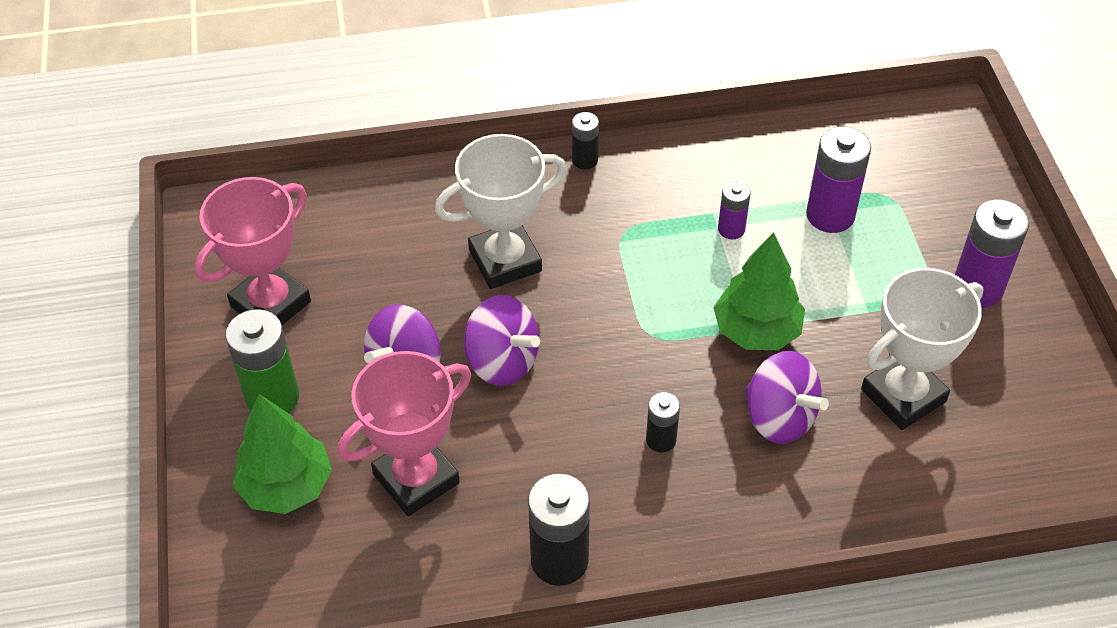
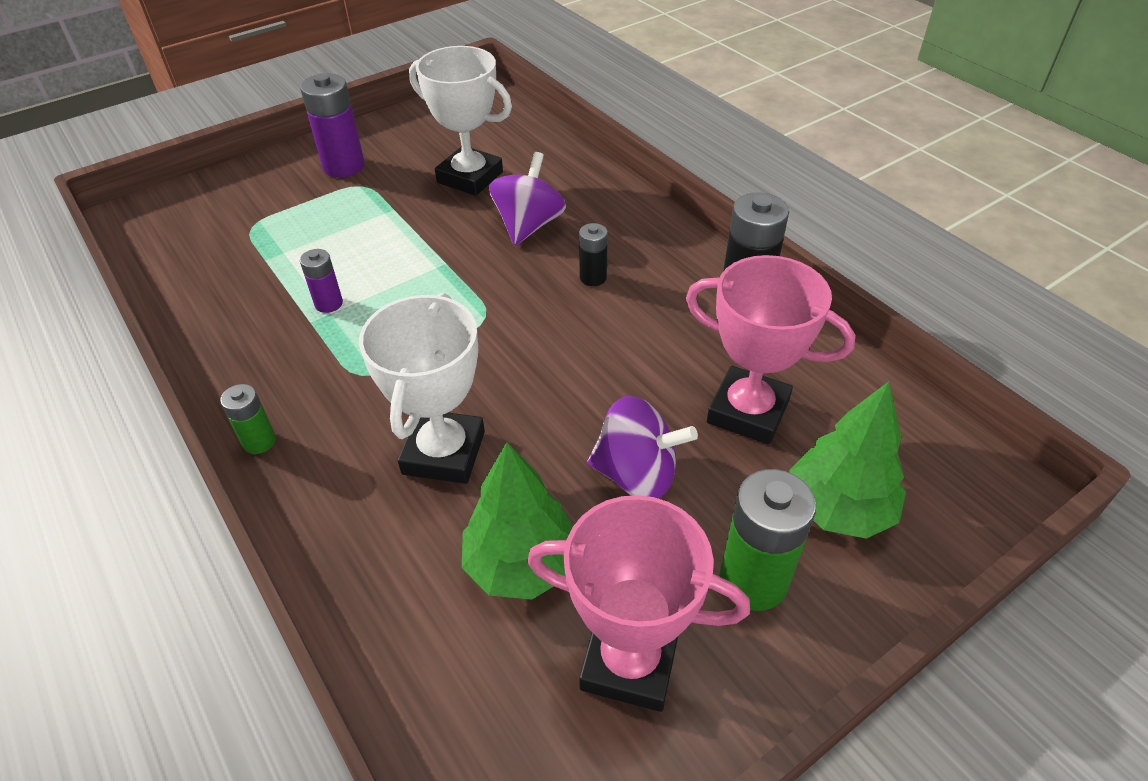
camera: 115 degrees left, 5 degrees down
white trophy [435,134,566,289] -> white trophy turned 60 degrees clockwise [359,293,485,484]
purple spinning top [464,295,540,386] -> none
black battery [572,112,599,169] -> green battery [220,384,276,454]
green tree [713,232,805,350] -> green tree moved to [462,442,573,600]
purple battery [806,126,871,233] -> none

